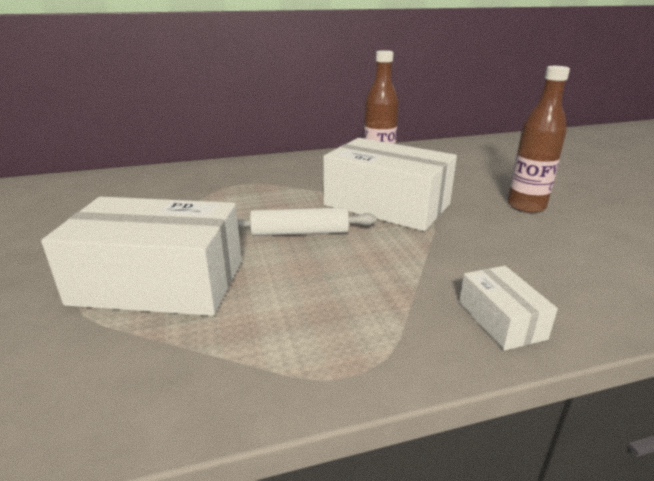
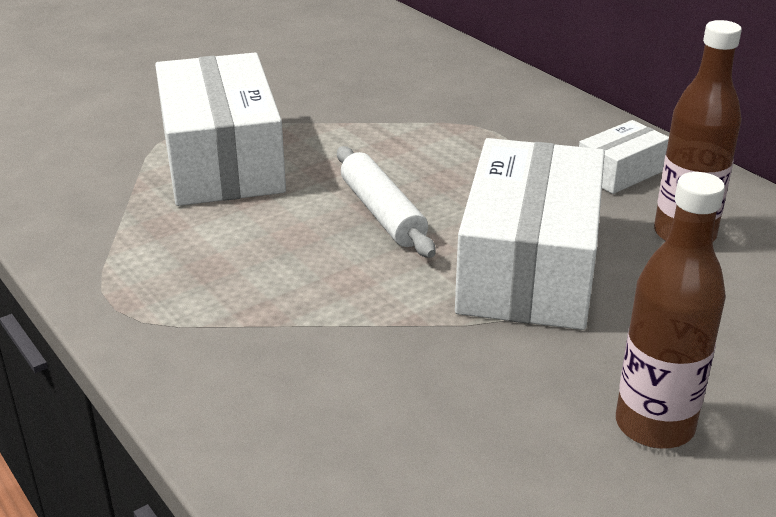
camera: 70 degrees right, 5 degrees up
white box [459,266,558,351] -> white box moved to [579,120,669,194]

